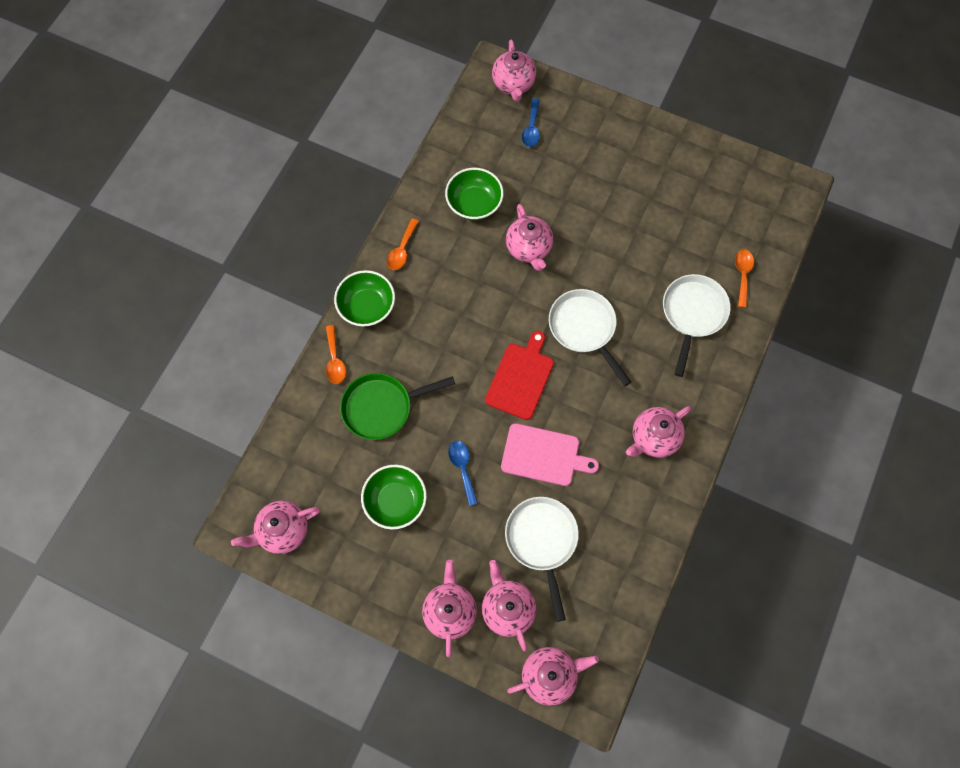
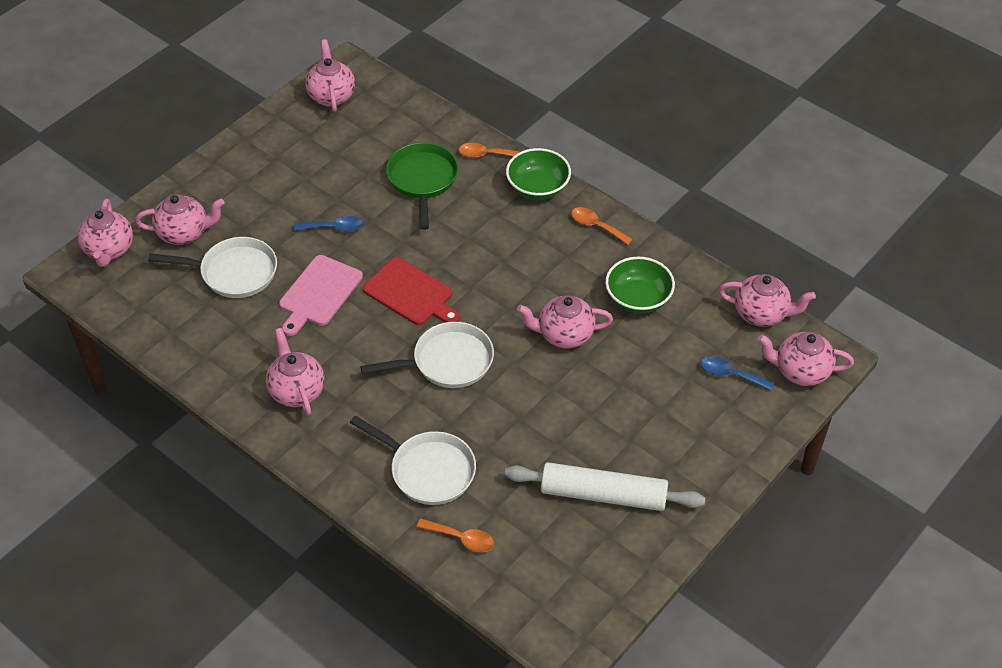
camera: 105 degrees right, 20 degrees down
green bowl [361,465,427,530] -> none
pink teapot [422,560,477,657] -> pink teapot moved to [718,274,816,327]
none -> white rolling pin [505,462,705,511]

